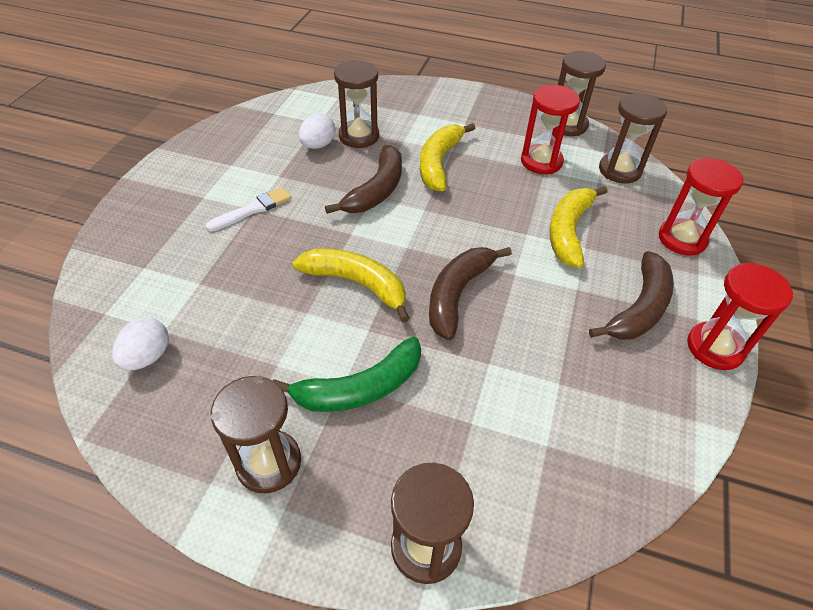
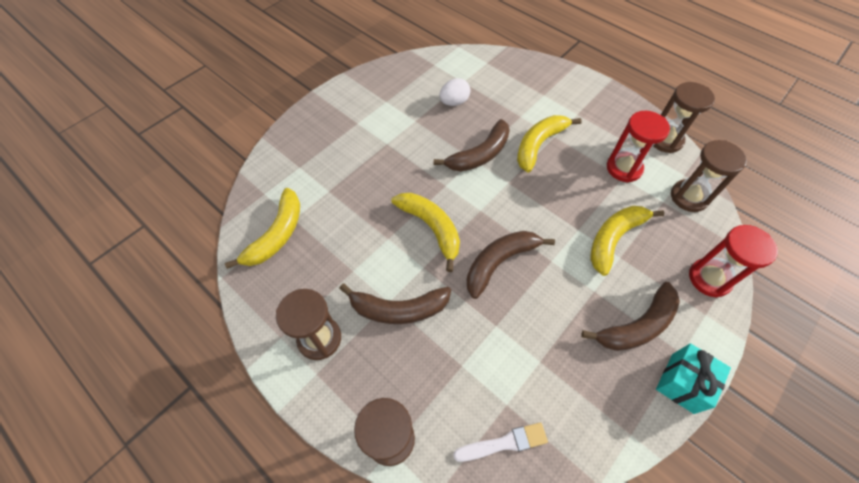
camera: 25 degrees right, 10 degrees up
white egg [112,317,169,370] -> yellow banana [225,188,300,269]
white brush [205,187,291,232] -> white brush moved to [453,422,548,462]
green banana [273,337,421,412] -> brown banana [339,284,451,324]
brown hourglass [334,60,379,148] -> none
red hourglass [687,262,793,370] -> turquoise gift [656,343,731,414]

